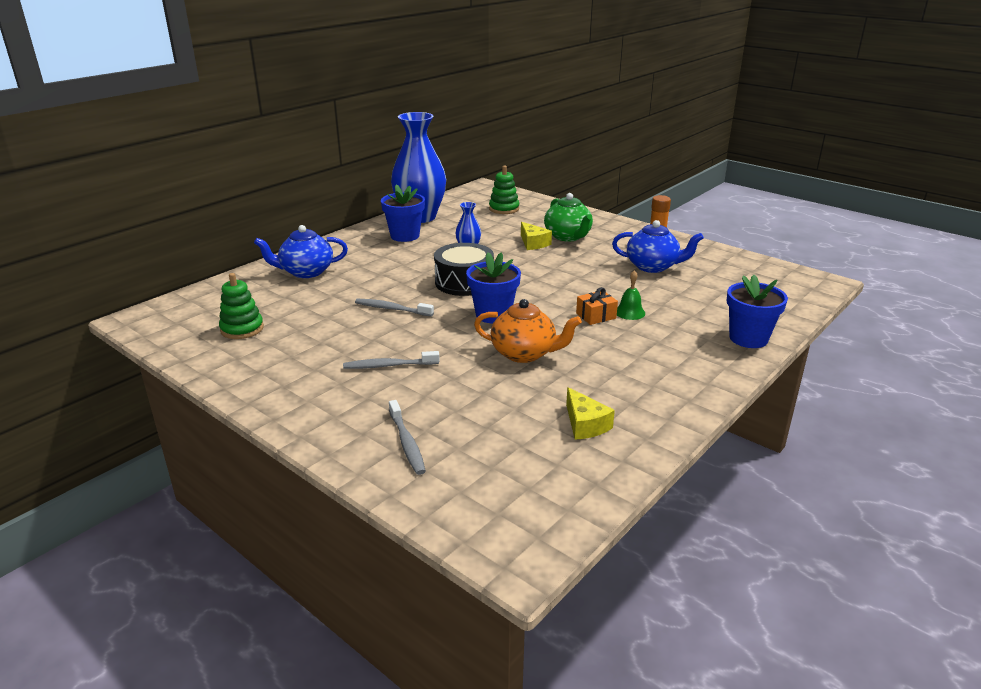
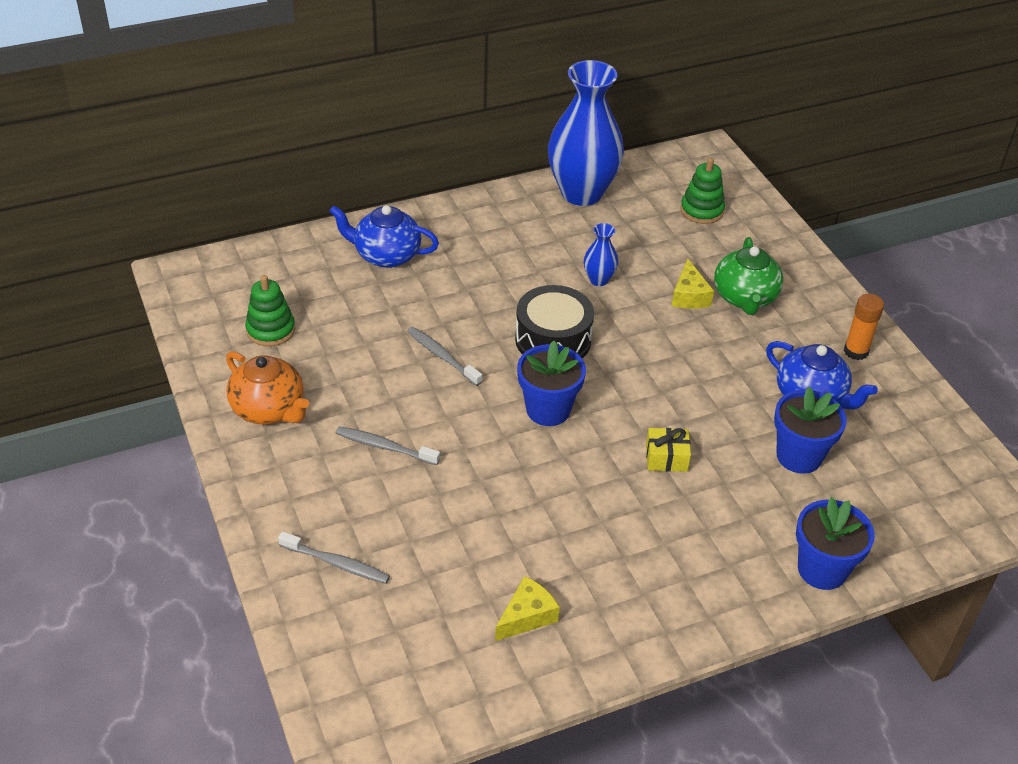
camera: 25 degrees right, 15 degrees up
blue flower pot [381,184,425,242] -> blue flower pot moved to [774,387,847,474]
grey toothbrush [389,400,426,475] -> grey toothbrush turned 75 degrees counterclockwise [278,531,390,584]
orange teapot [474,299,582,363] -> orange teapot moved to [226,351,309,424]
yellow cheese [566,387,615,440] -> yellow cheese turned 135 degrees counterclockwise [495,576,560,641]
orange gift [576,287,618,325] -> yellow gift [646,428,691,472]
green bell [617,270,645,320] -> none

